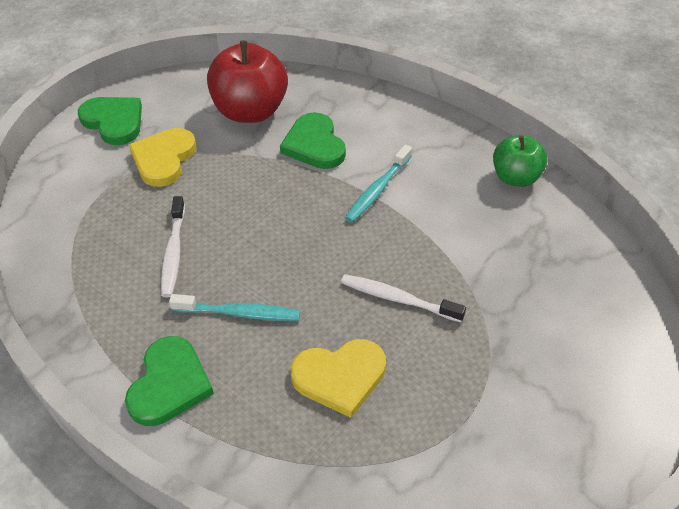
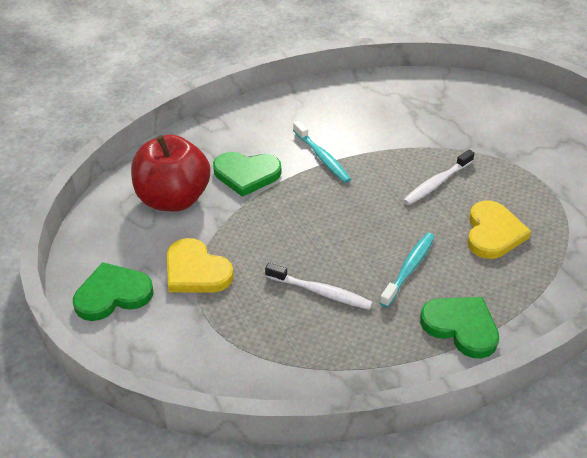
camera: 65 degrees left, 5 degrees down
green apple [493,135,547,187] -> none

